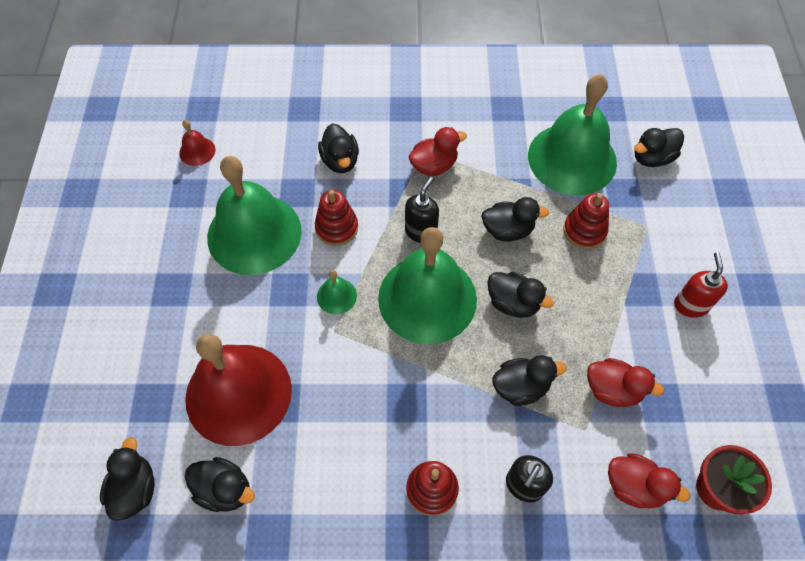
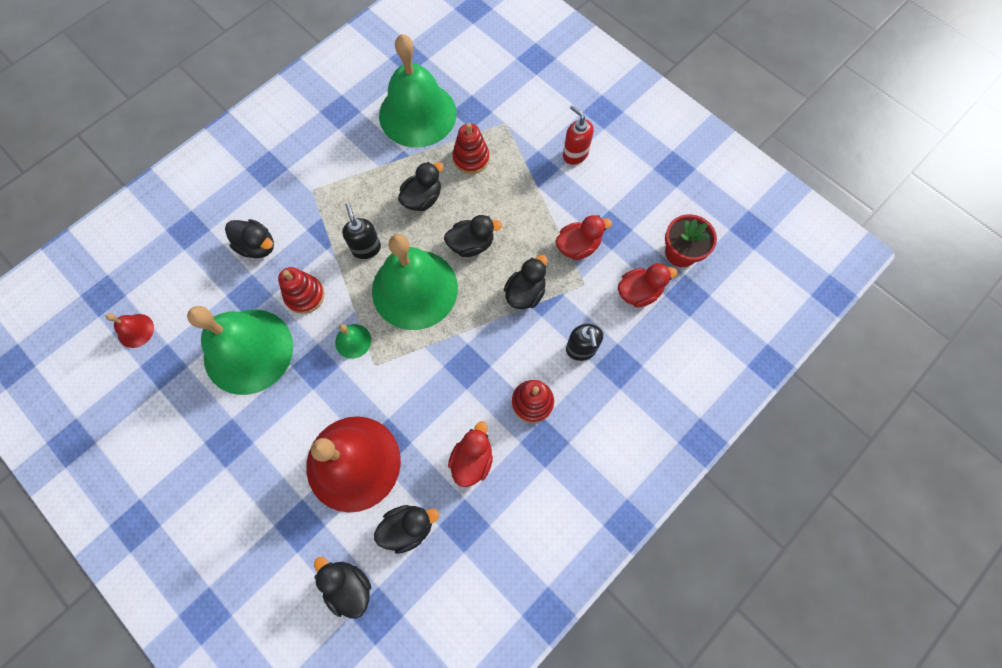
camera: 45 degrees left, 10 degrees up
red duck [408,127,467,176] -> red duck moved to [448,421,493,487]
black duck [634,128,684,167] -> none

